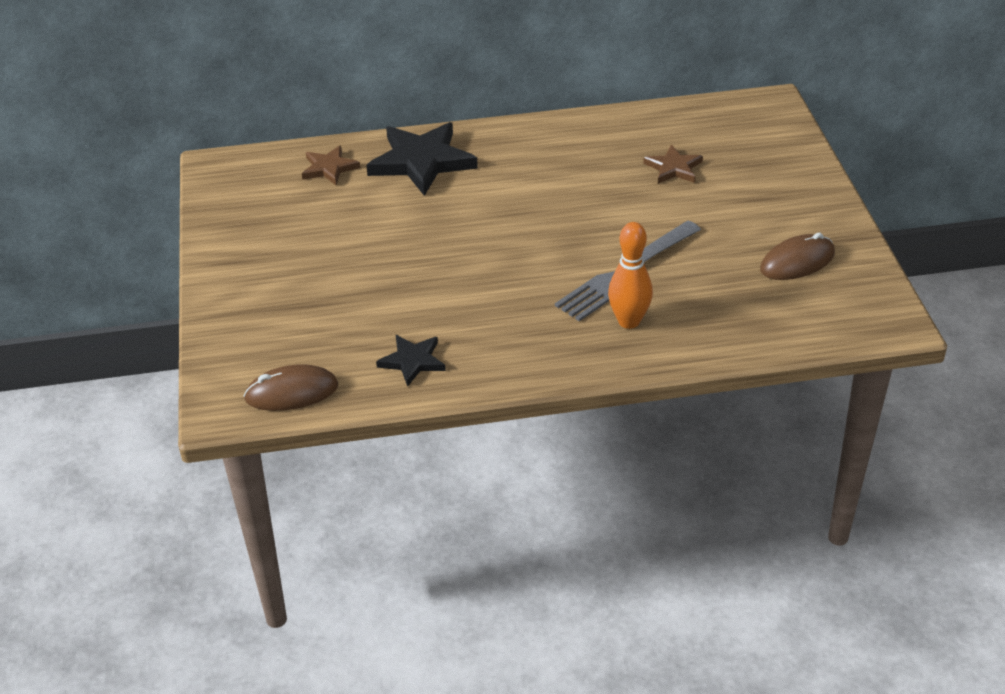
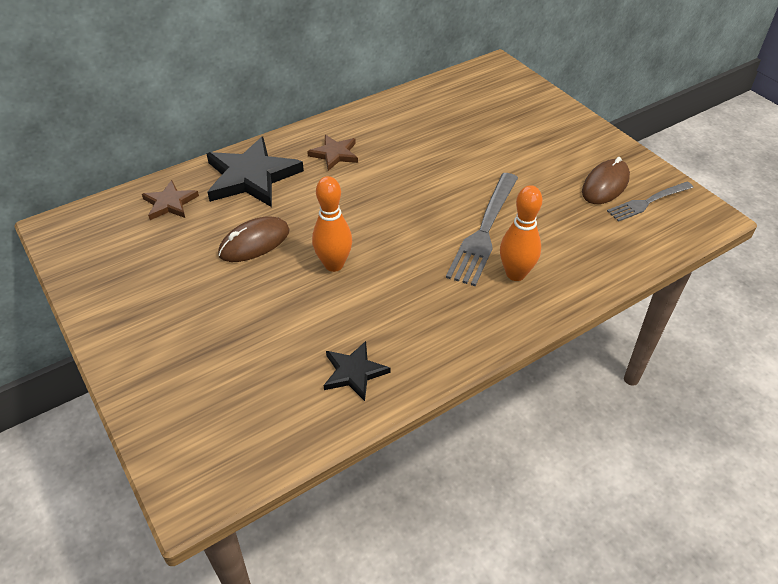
camera: 25 degrees left, 5 degrees up
brown mouse [244,364,338,411] -> brown mouse moved to [218,217,290,262]
brown star [643,145,703,184] -> brown star moved to [307,135,358,171]
none -> orange bowling pin [312,176,352,272]
none -> grey fork [607,182,693,222]

